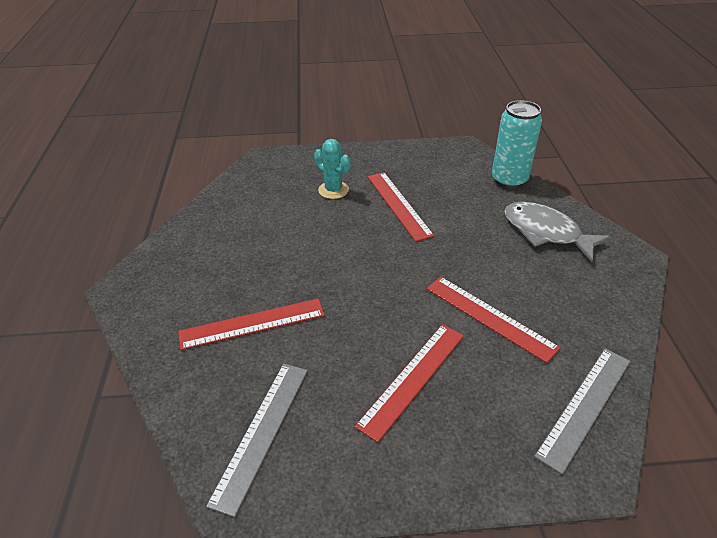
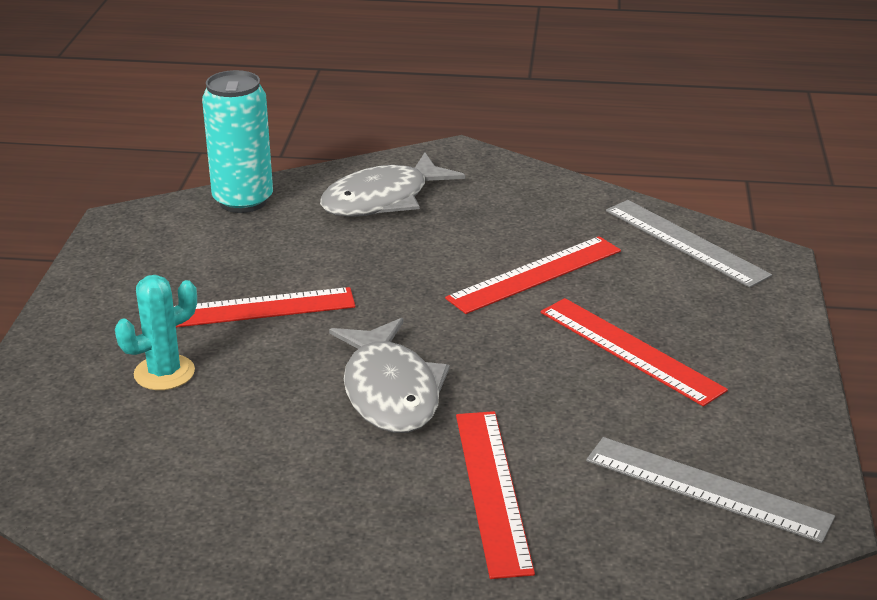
camera: 80 degrees left, 10 degrees down
none -> grey fish [329,318,450,433]

